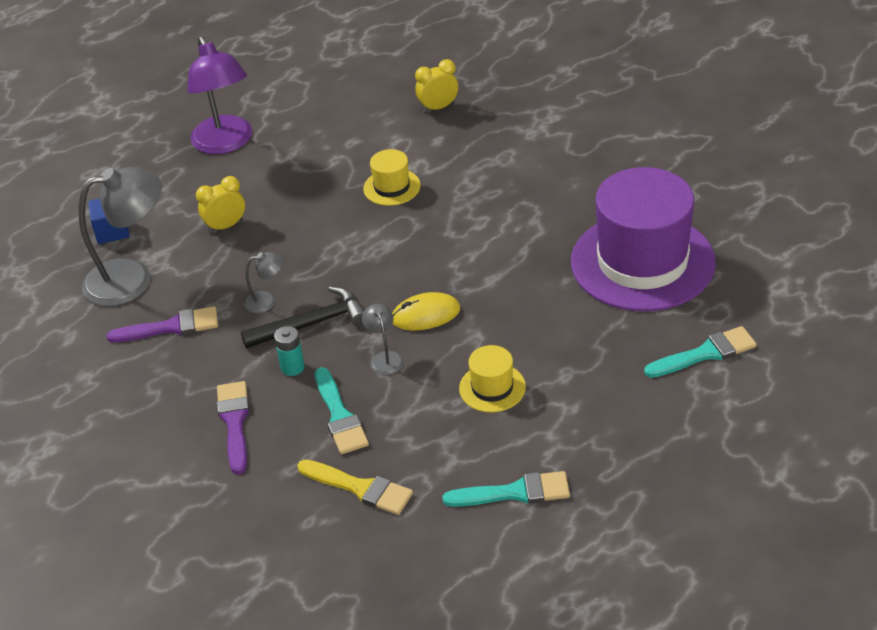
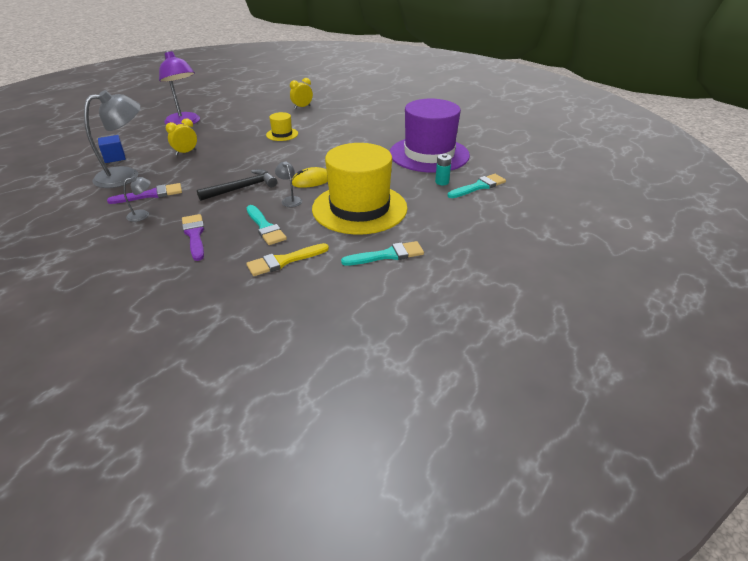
camera: 15 degrees left, 5 degrees down
grey lamp [244,252,283,313] -> grey lamp moved to [123,176,151,222]
turquoise battery [274,326,305,376] -> turquoise battery moved to [435,154,452,185]
yellow brush [297,459,413,515] -> yellow brush turned 135 degrees clockwise [246,243,329,276]
yellow hat [459,345,526,412] -> yellow hat [312,143,408,235], size x2.32

